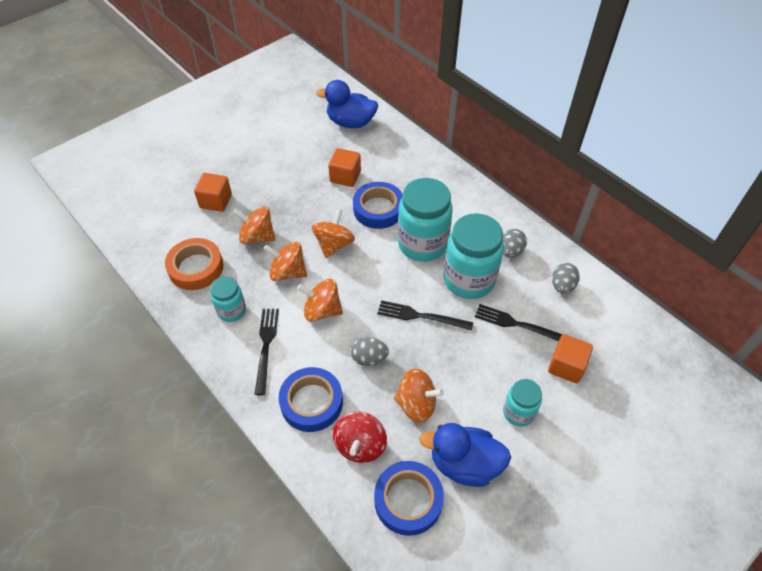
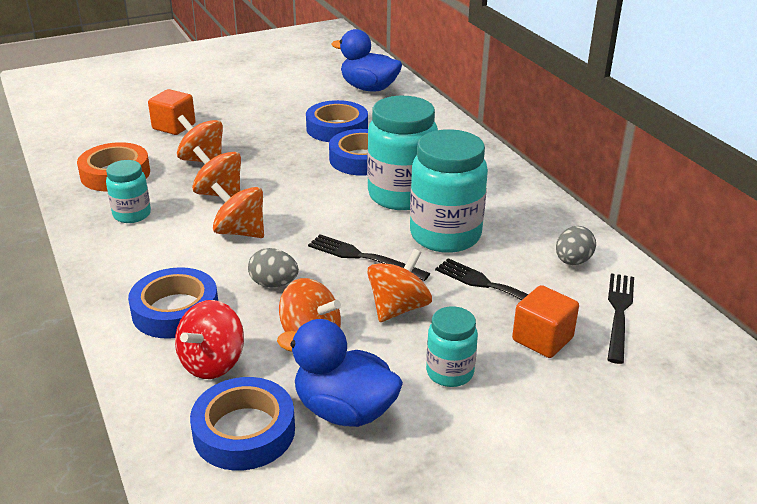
camera: 15 degrees right, 20 degrees down
black fork [254,309,279,395] -> black fork moved to [607,273,634,364]
orange spinning top [312,209,355,258] -> orange spinning top moved to [367,249,432,322]
orange cube [328,148,361,187] -> blue tape [306,100,368,142]
grey egg [503,229,527,258] -> none

